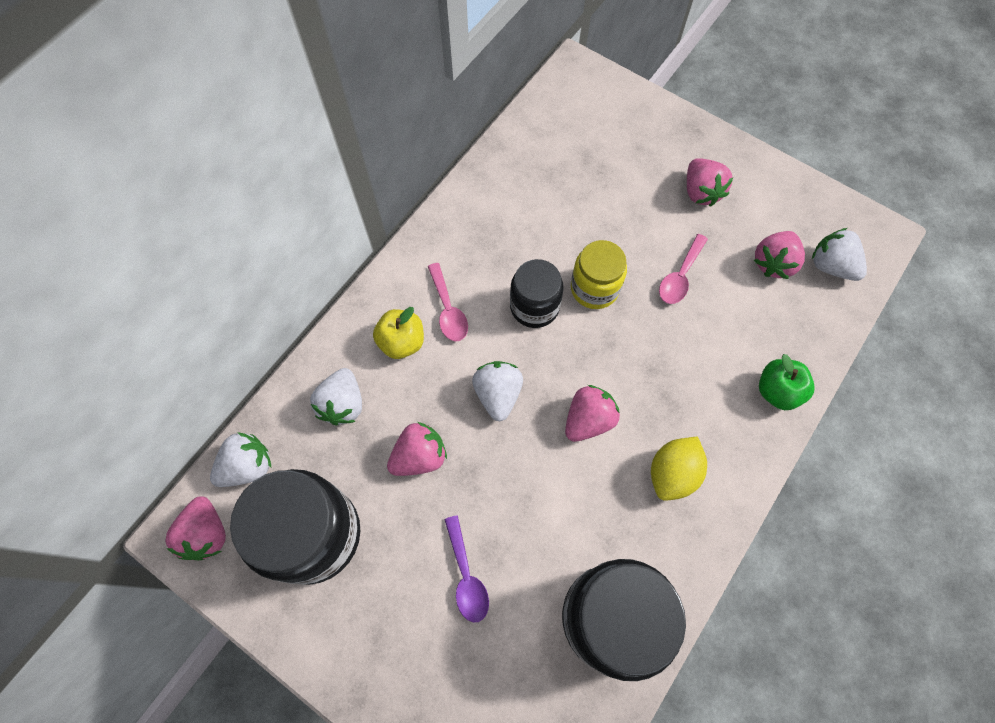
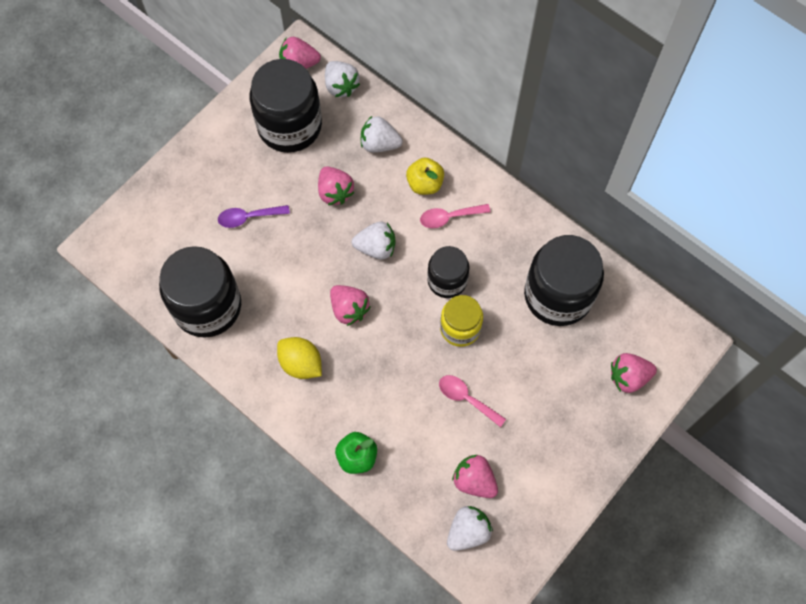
camera: 95 degrees right, 0 degrees up
pink strawberry [687,158,733,207] -> pink strawberry moved to [611,353,657,393]
none -> black jar [524,235,604,326]

